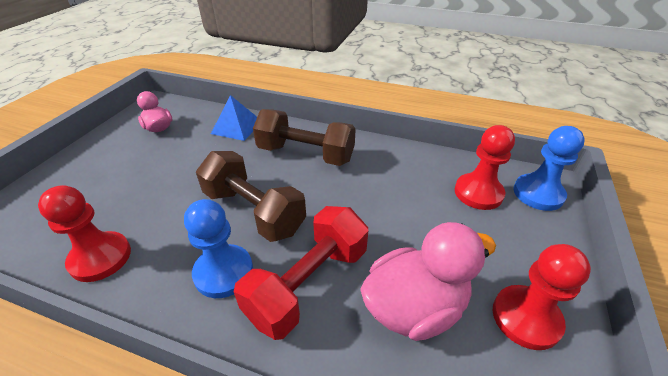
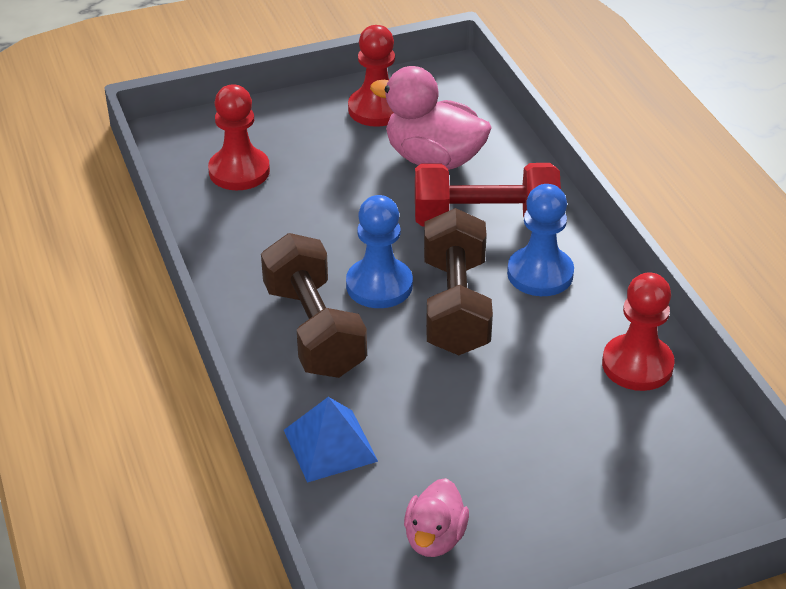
camera: 130 degrees left, 0 degrees up
blue pawn [513,126,585,211] -> blue pawn moved to [346,195,413,308]

